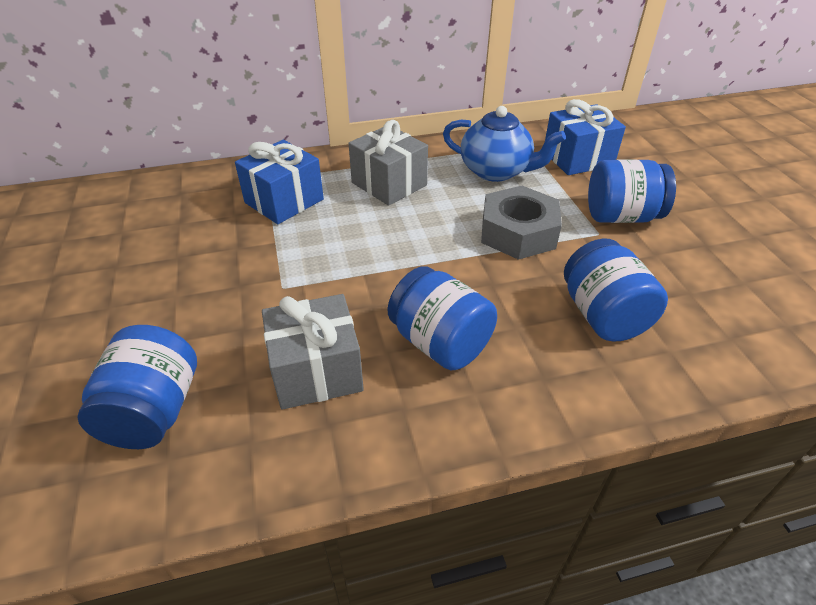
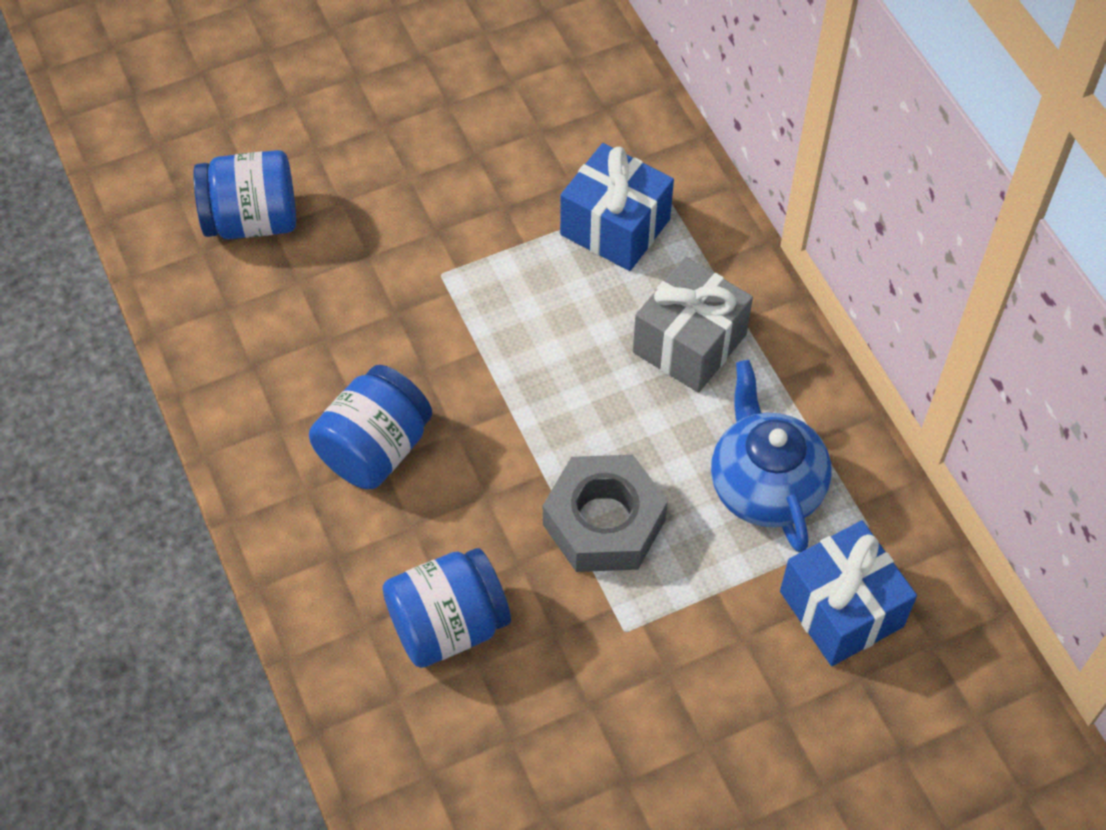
camera: 80 degrees right, 15 degrees up
grey gift [262,294,364,410] -> none
blue teapot [443,106,566,182] -> blue teapot turned 150 degrees clockwise [711,360,832,553]
blue jar [588,159,676,223] -> none

